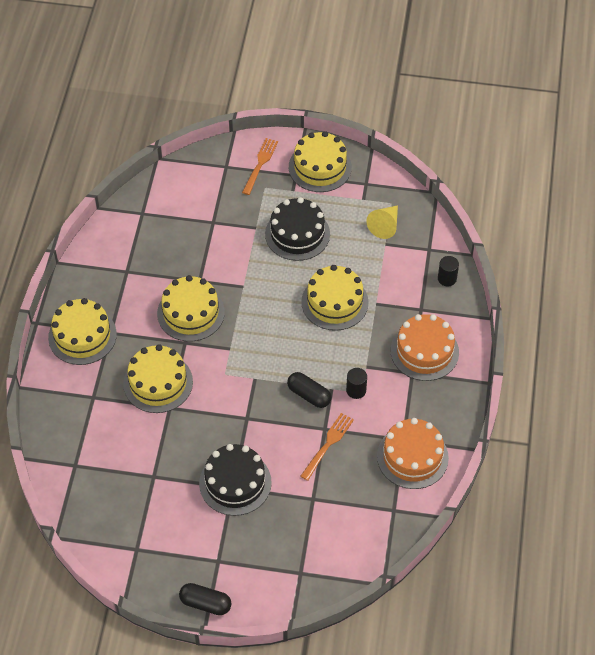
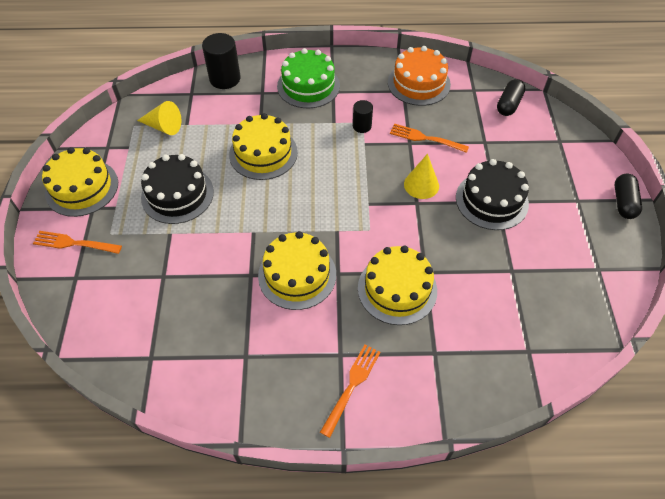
camera: 100 degrees left, 0 degrees up
yellow cake [48,298,117,365] -> orange fork [320,345,381,438]
black capsule [287,372,332,408] -> black capsule moved to [497,79,525,116]
orange cake [391,314,459,381] -> green cake [277,48,340,108]
black cylinder [438,256,459,286] -> black cylinder [202,33,241,89], size x1.74
none -> yellow cone [404,154,439,199]

